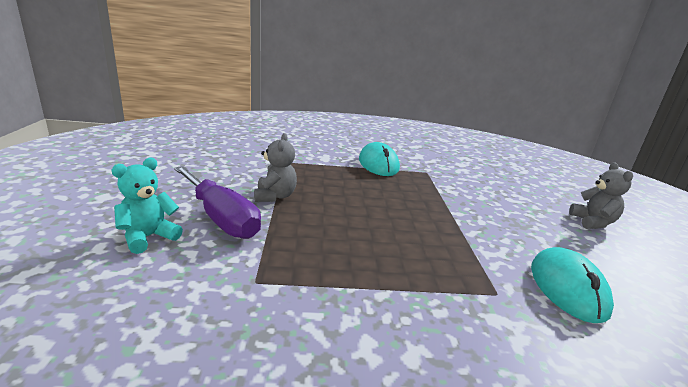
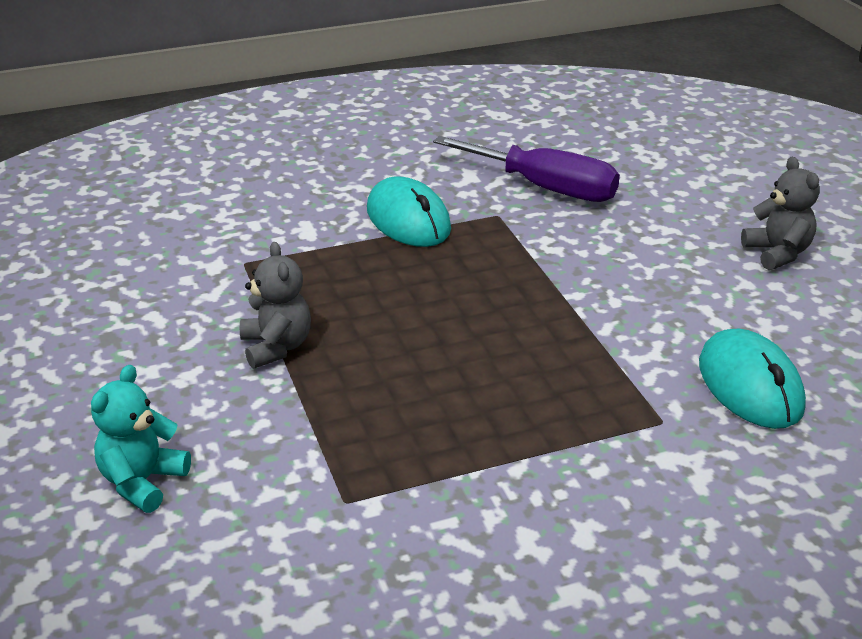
camera: 15 degrees left, 10 degrees up
purple screwdriver [174,166,261,239] -> purple screwdriver moved to [433,136,620,202]

